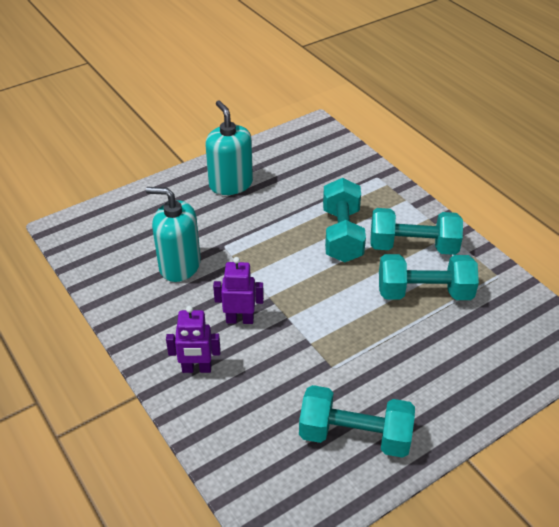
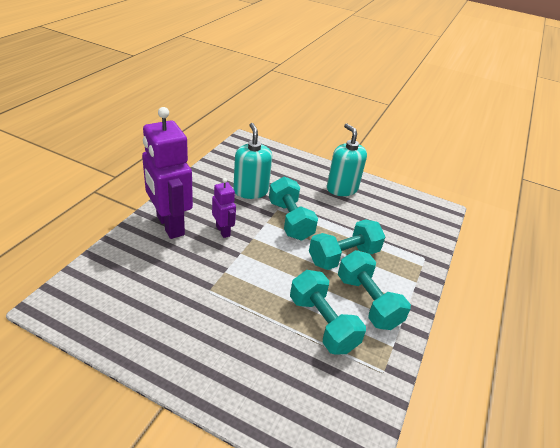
camera: 55 degrees right, 5 degrees down
purple robot [166,306,221,373] -> purple robot [142,107,193,239], size x1.99
turquoise soap dispenser [205,100,253,195] -> turquoise soap dispenser turned 60 degrees counterclockwise [327,123,367,196]
turquoise dumbbell [299,385,415,458] -> turquoise dumbbell moved to [269,176,318,241]

